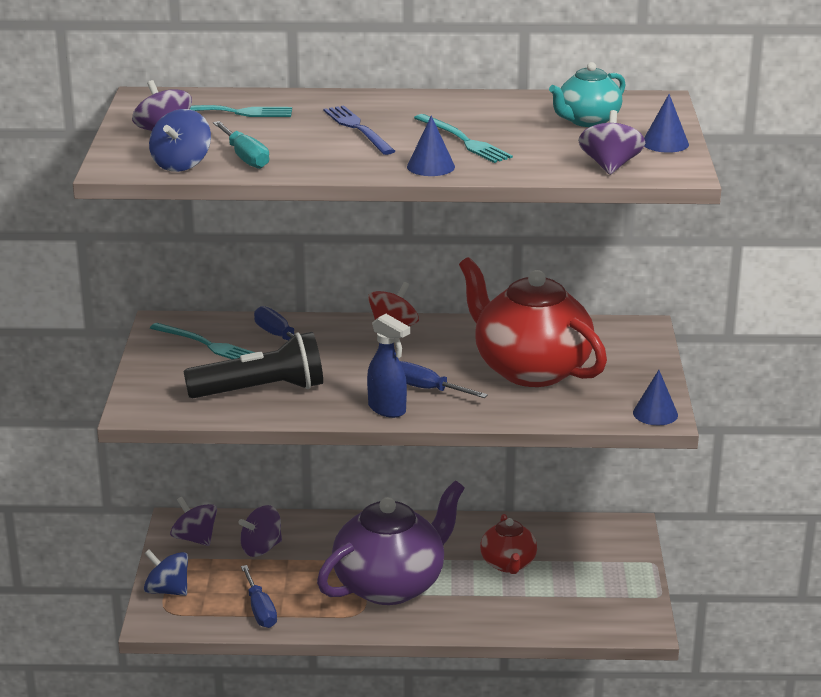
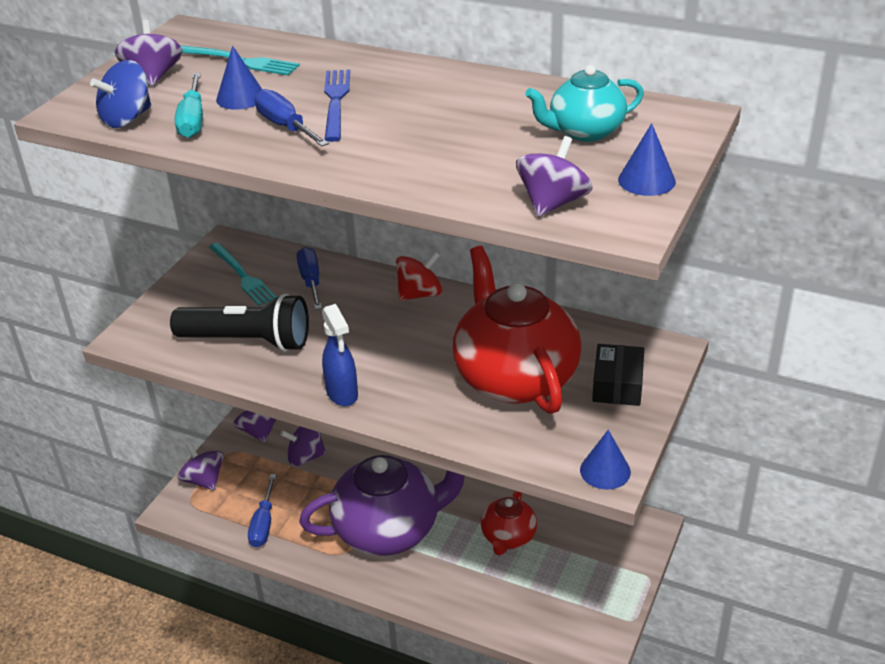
camera: 25 degrees right, 10 degrees up
blue spinning top [144,550,188,596] -> purple spinning top [178,442,224,490]
blue screwdriver [400,361,488,398] -> blue screwdriver moved to [255,89,329,147]
blue cone [407,116,455,176] -> blue cone moved to [216,46,262,110]
turquoise fork [414,114,513,163] -> none
none -> black box [592,344,644,406]

